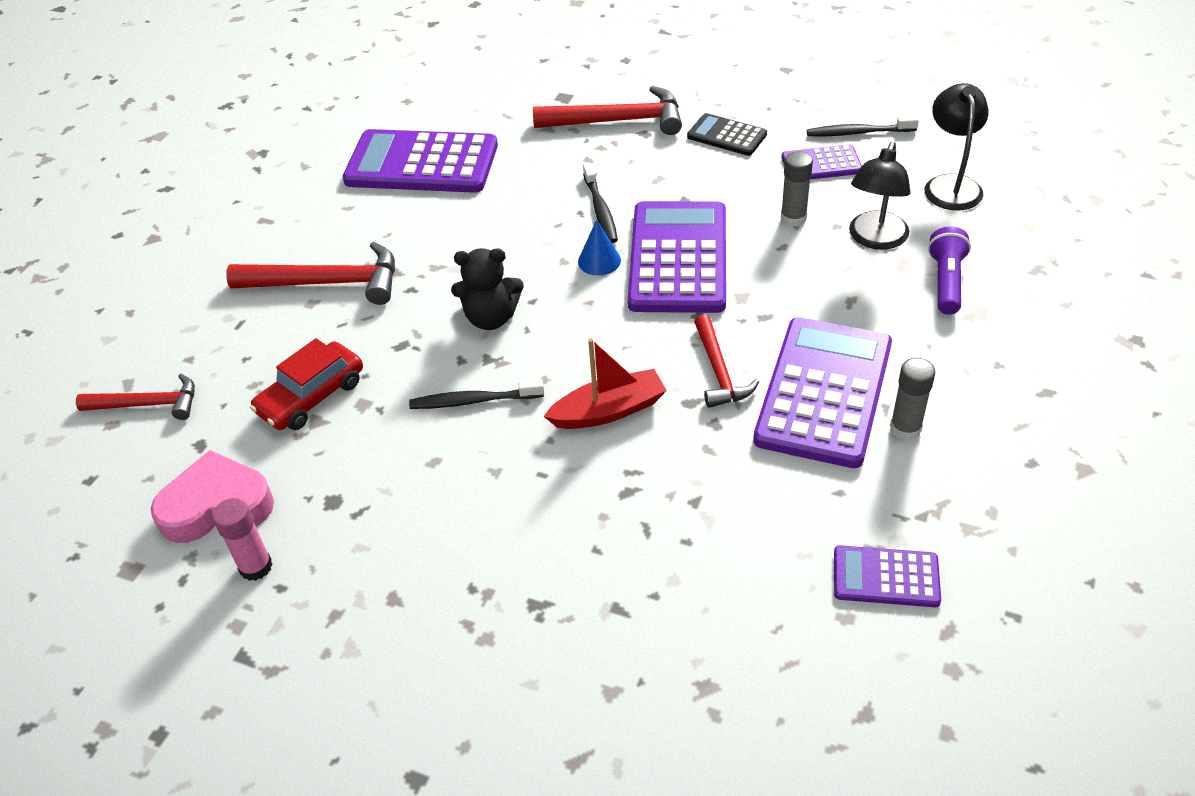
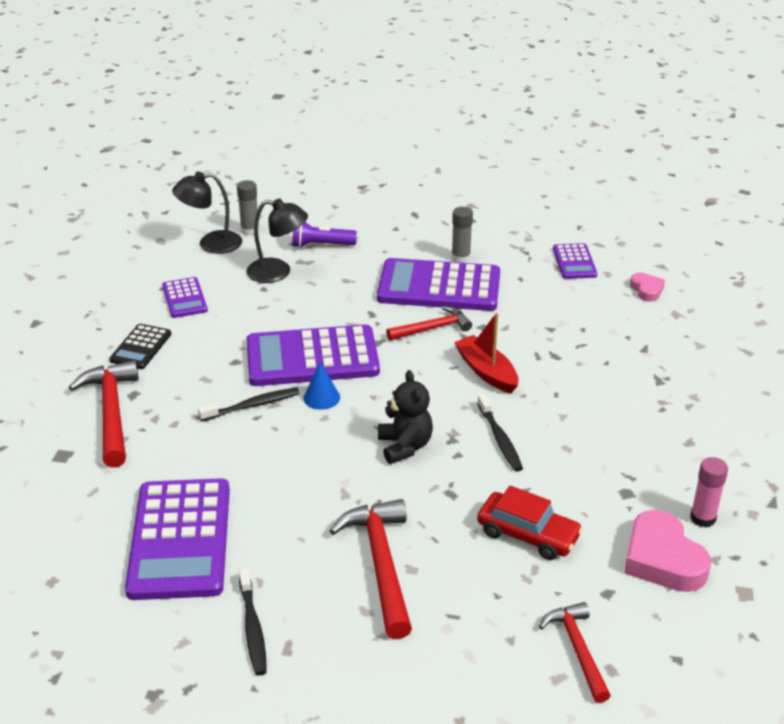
camera: 105 degrees left, 10 degrees down
grey glue stick [781,151,813,227] -> grey glue stick moved to [237,180,259,235]
black toothbrush [807,116,919,136] -> black toothbrush moved to [239,568,267,676]
none -> pink heart [630,273,665,302]

